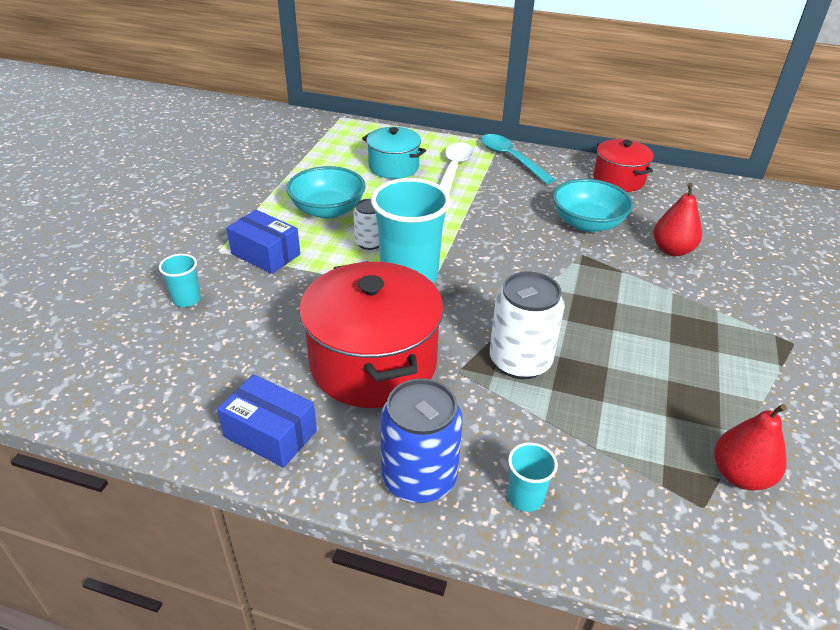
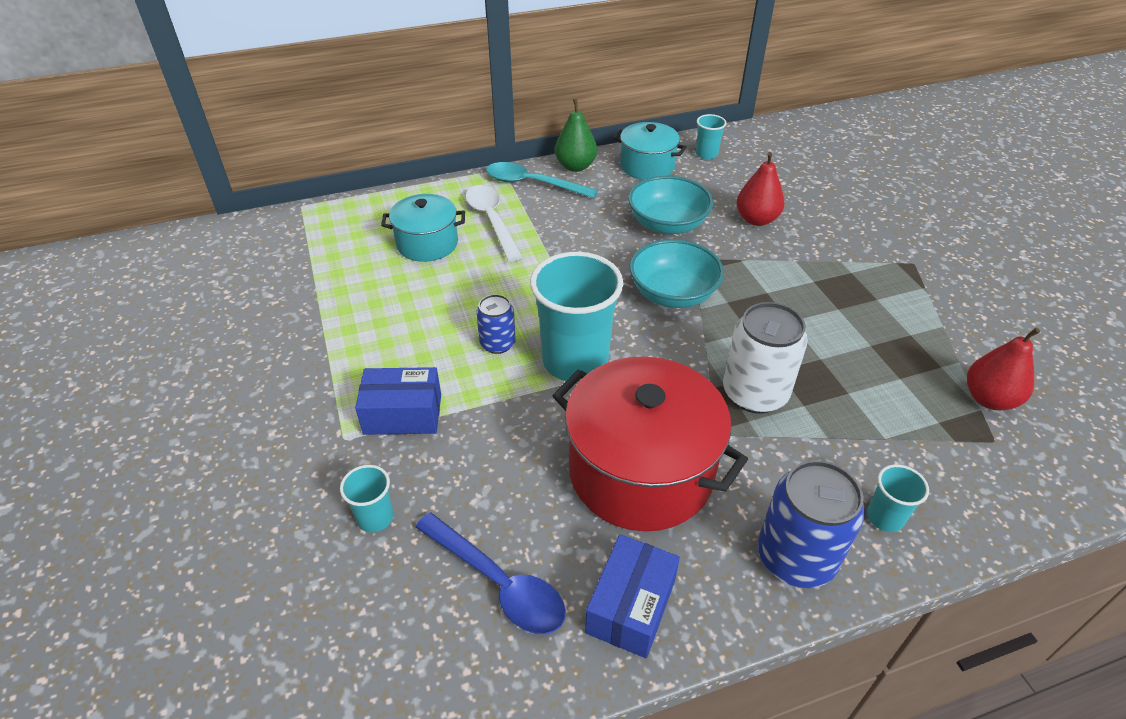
camera: 35 degrees left, 5 degrees up
blue box [217,374,317,468] -> blue box turned 60 degrees counterclockwise [585,534,680,658]
turquoise bowl [286,166,366,219] -> turquoise bowl moved to [629,239,724,308]
white can [353,199,379,250] -> blue can [476,294,516,354]
red pot [593,139,654,192] -> turquoise pot [613,122,687,180]
none -> blue spoon [415,513,566,634]
none -> green pear [555,99,597,172]
none -> turquoise cup [696,114,727,159]

